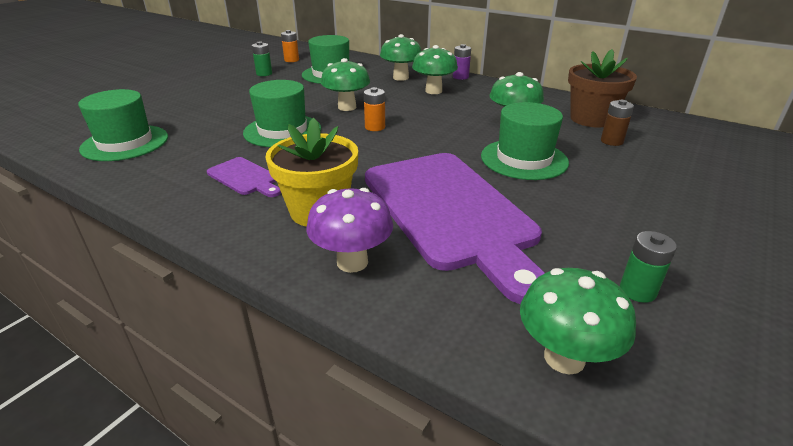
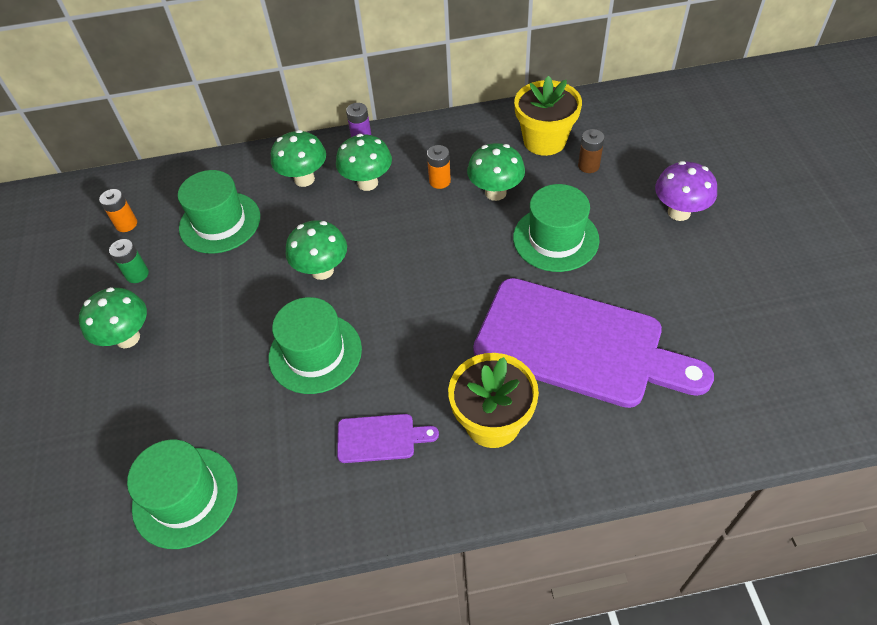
camera: 40 degrees left, 20 degrees up
purple mushroom [307,188,393,273] -> purple mushroom moved to [655,161,717,221]
orange battery [364,87,385,131] -> orange battery moved to [427,145,451,189]
green mushroom [520,268,636,375] -> green mushroom moved to [79,287,147,348]
brown flower pot [568,49,637,127] -> yellow flower pot [514,76,582,156]
green battery [620,231,677,303] -> none

